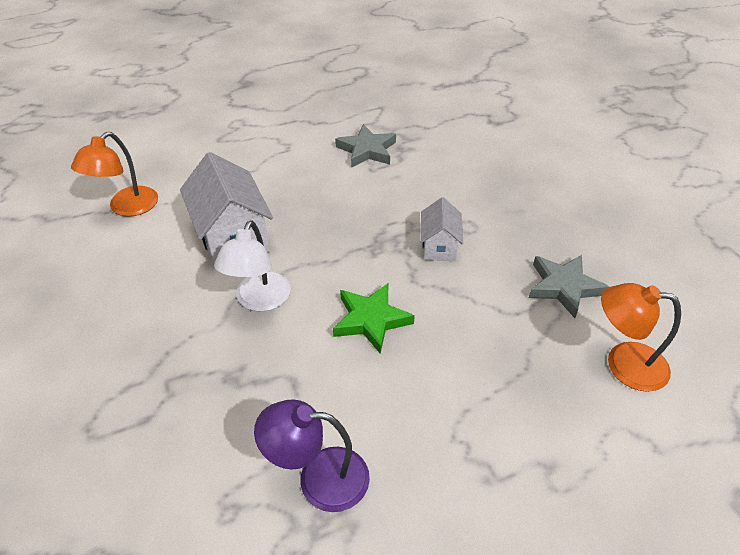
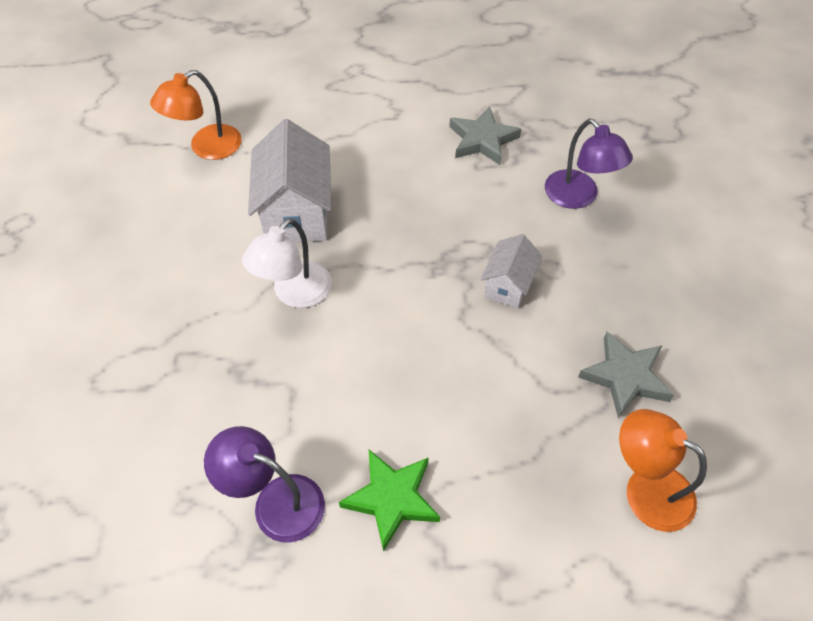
camera: 20 degrees right, 10 degrees up
green star [333,283,415,354] -> green star moved to [339,450,440,552]
none -> purple lamp [545,119,633,209]

